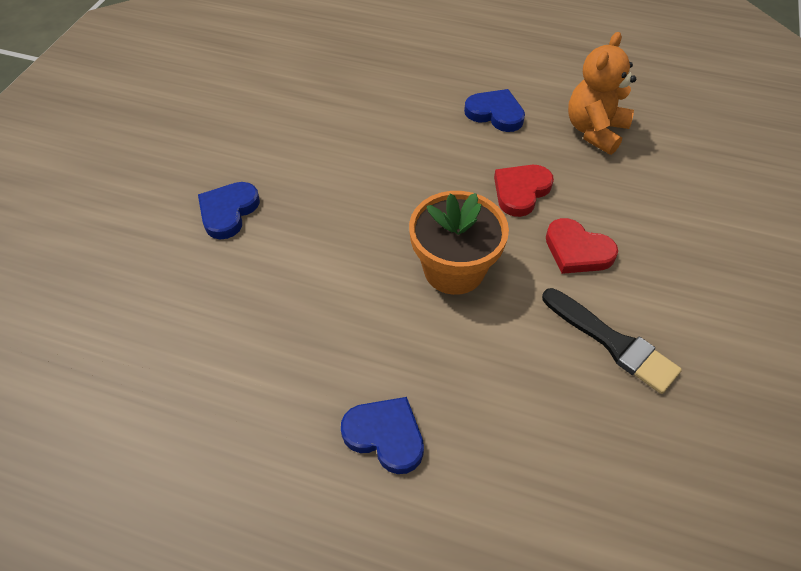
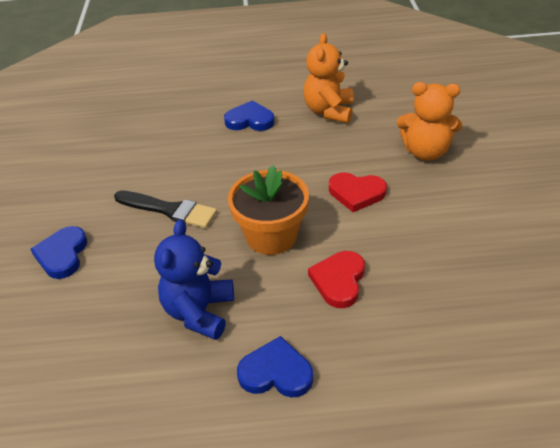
camera: 20 degrees left, 10 degrees down
red heart [494,165,554,217] -> red heart moved to [308,251,365,308]
black brush [542,288,682,394] -> black brush moved to [114,190,217,228]
none -> blue teddy bear [154,220,234,340]
none -> orange teddy bear [397,82,462,161]

